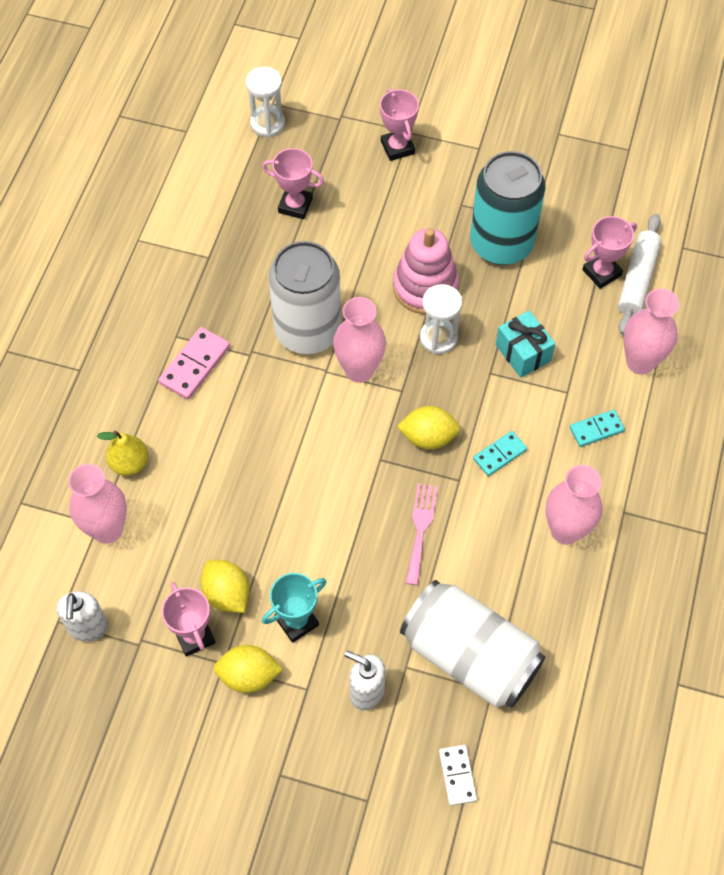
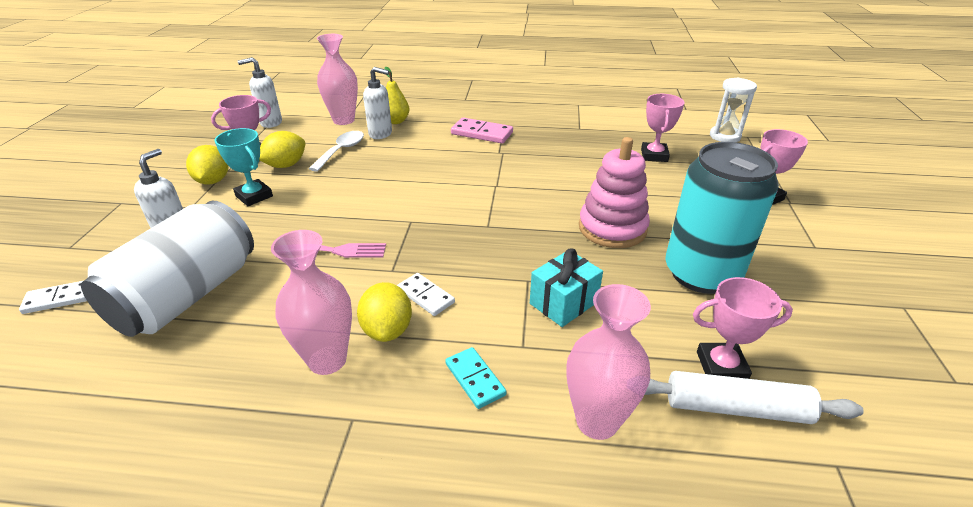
camera: 80 degrees right, 25 degrees down
white can [268,241,341,354] -> none
pink vase [333,297,386,383] -> none
yellow lemon [397,406,460,450] -> yellow lemon moved to [357,282,412,342]
white hourglass [420,284,462,354] -> none
turquoise domino [473,431,527,476] -> white domino [397,273,455,316]
pink trophy [582,216,637,289] -> pink trophy turned 45 degrees counterclockwise [693,277,793,379]
none -> white spoon [309,131,364,172]
none -> white soap dispenser [363,67,392,139]

